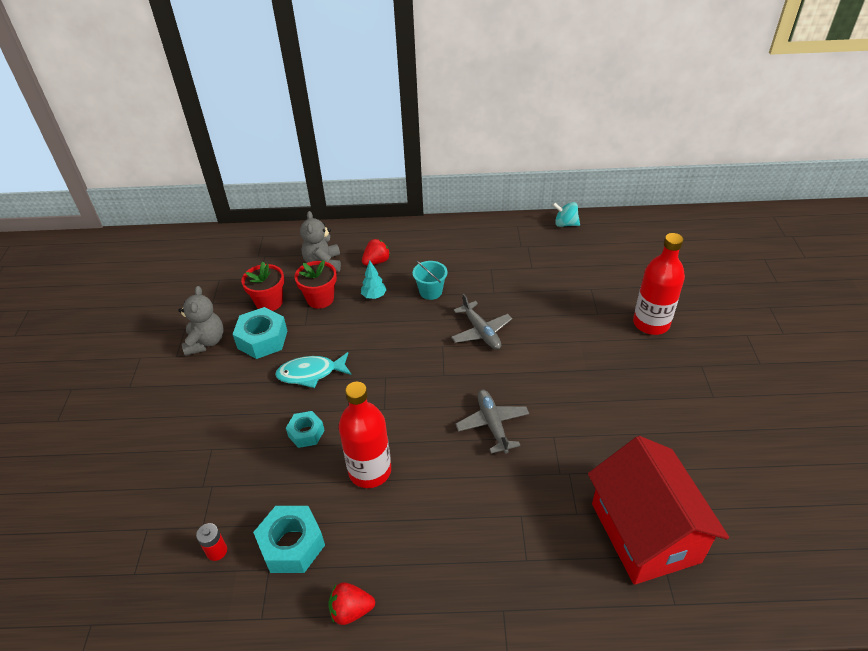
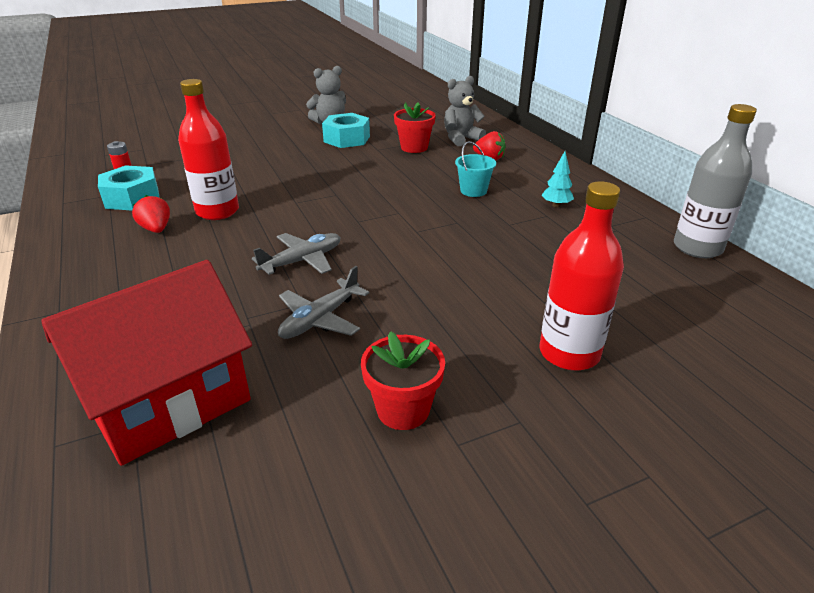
camera: 65 degrees right, 10 degrees down
red flower pot [241,262,284,311] -> red flower pot moved to [361,331,445,430]
turquoise fish [275,352,352,388] -> none
turquoise nut [286,411,324,448] -> none
red strawberry [328,582,375,625] -> red strawberry moved to [132,195,170,233]
turquoise tree [361,260,387,299] -> turquoise tree moved to [542,151,574,207]
grey plane [451,294,512,350] -> grey plane moved to [278,266,369,339]
turquoise spinning top [553,202,580,227] -> grey bottle [674,104,757,258]

